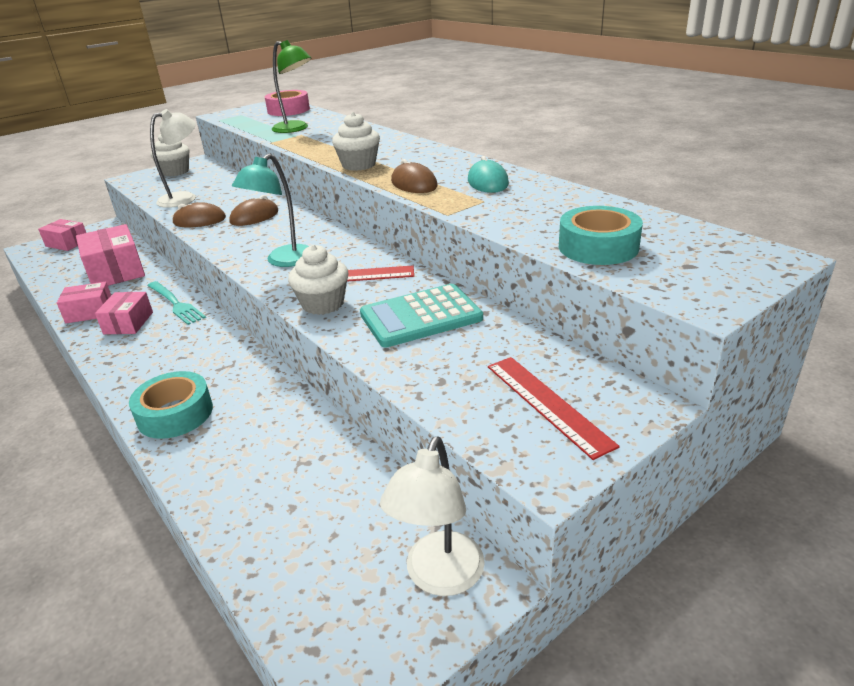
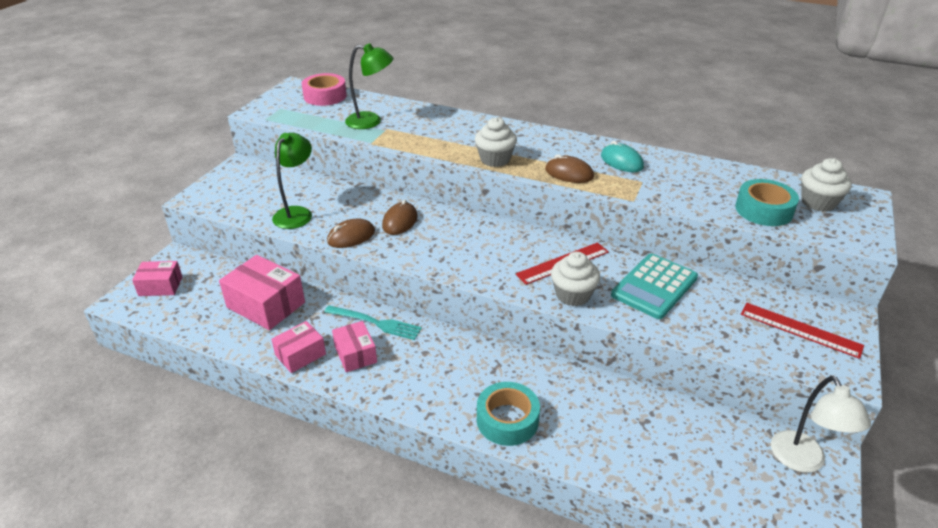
camera: 30 degrees left, 5 degrees up
white lamp [150,109,196,208] -> green lamp [272,133,312,229]
white cupcake [151,134,189,177] -> white cupcake moved to [801,158,852,212]
turquoise lamp [232,154,309,267] -> none

